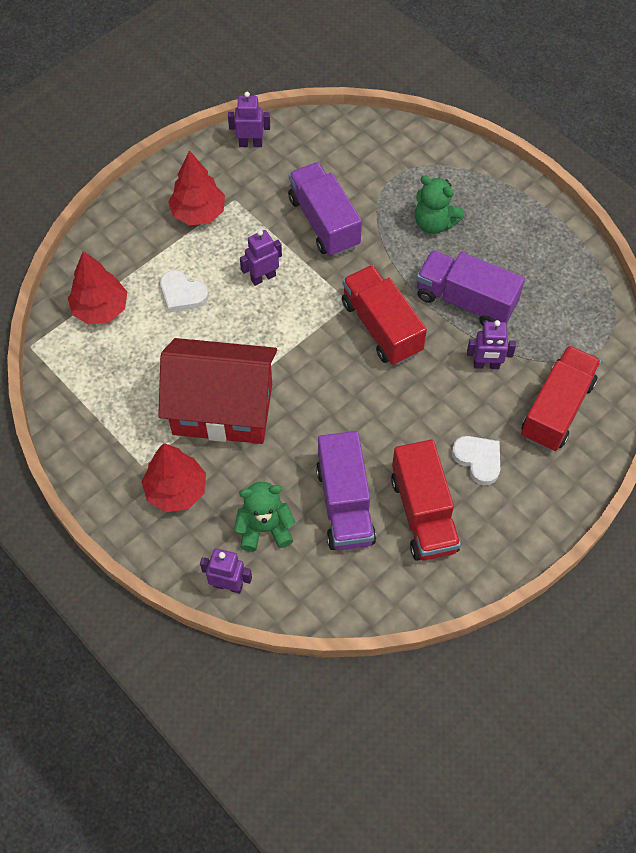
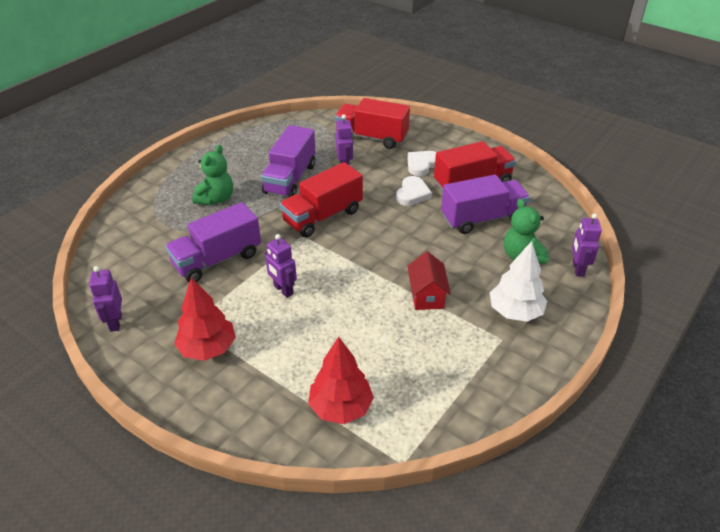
camera: 100 degrees left, 20 degrees down
red tree [142,443,206,512] -> white tree [490,241,547,322]
red house [158,338,277,444] -> red house [408,251,451,310], size x0.47
white heart [160,270,209,312] -> white heart moved to [396,176,432,206]

